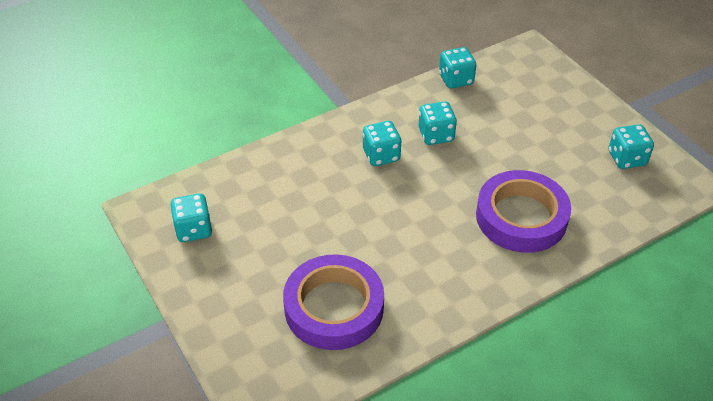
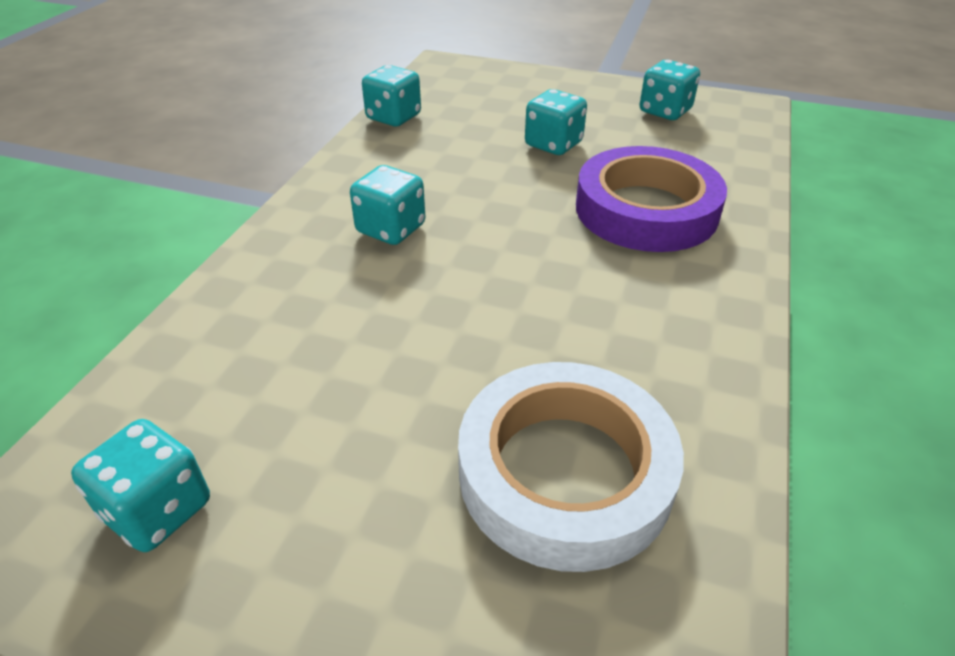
camera: 40 degrees left, 5 degrees down
purple tape [283,254,384,350] -> white tape [458,362,684,572]
turquoise dice [419,101,457,145] -> turquoise dice moved to [525,89,587,155]

